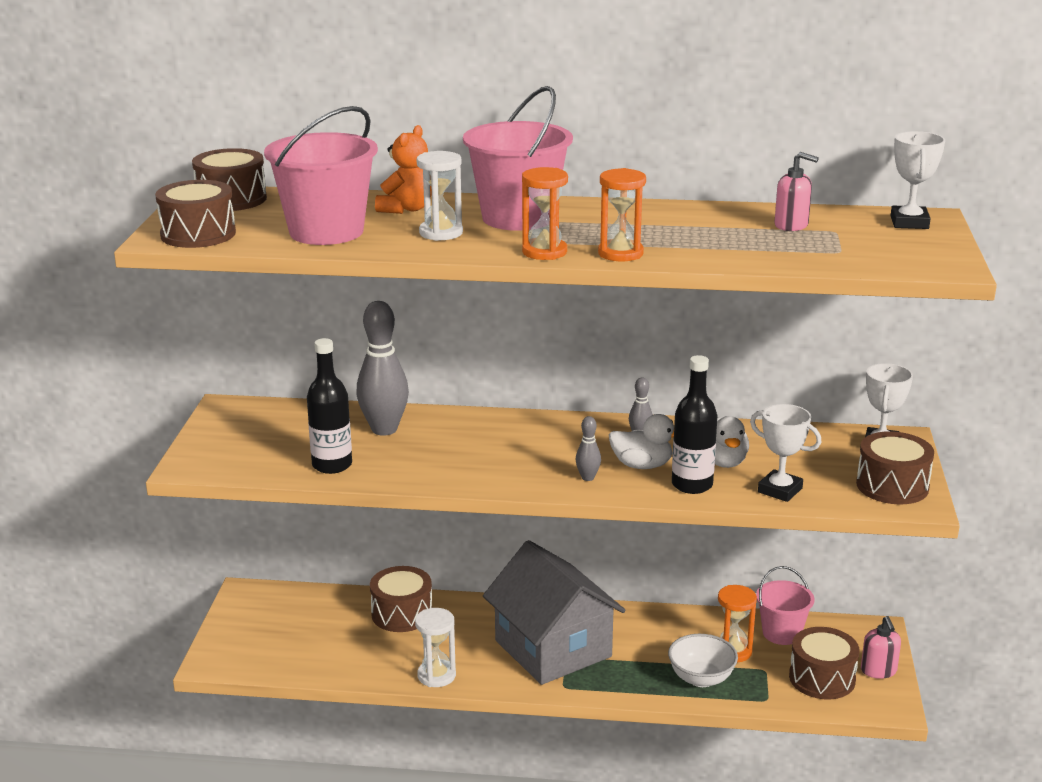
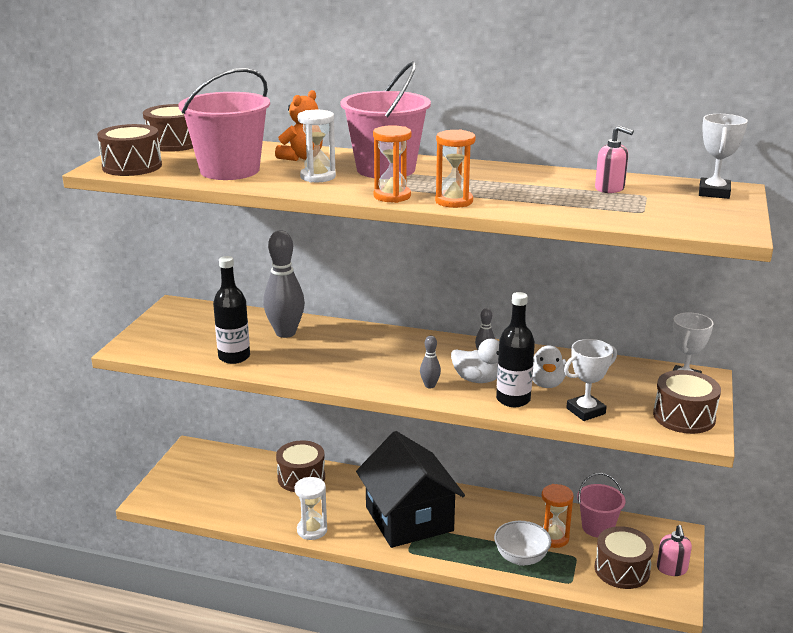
camera: 10 degrees right, 0 degrees up
grey house [483,540,626,685] -> black house [356,431,465,548]
white trophy [750,404,822,502] -> white trophy turned 75 degrees counterclockwise [564,339,617,421]

